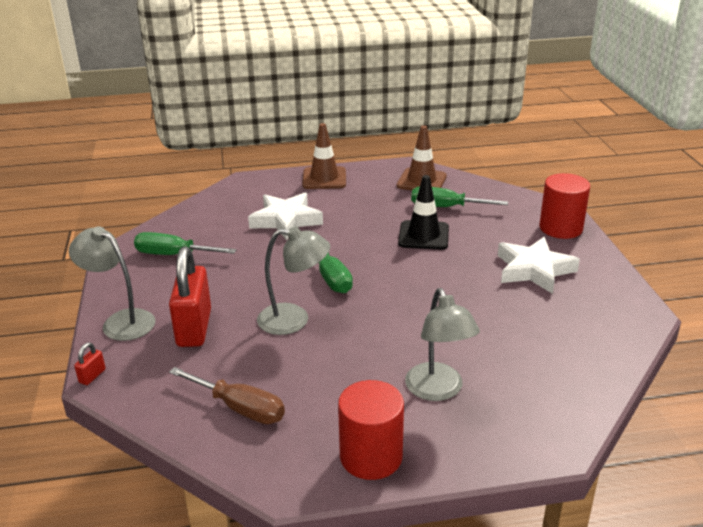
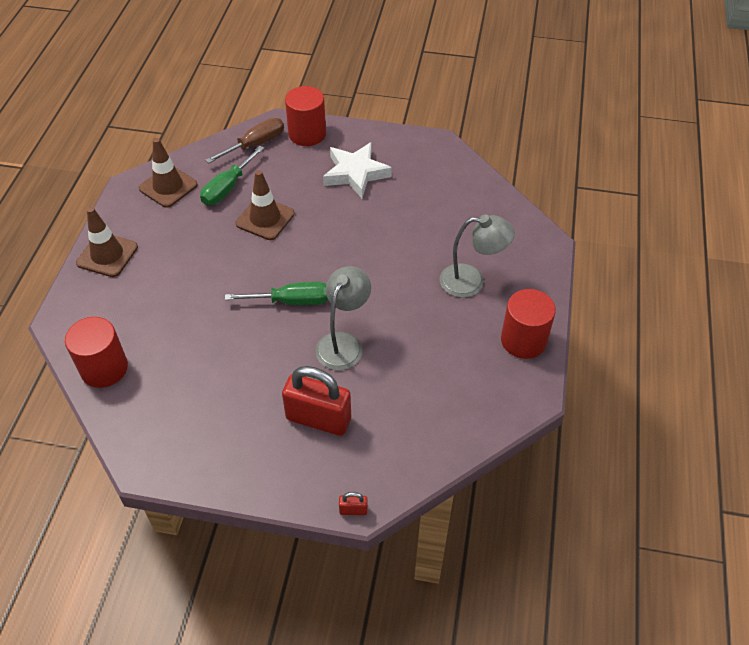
camera: 70 degrees left, 20 degrees up
grey lamp [69,226,156,341] -> none
red padlock [74,343,106,385] -> red padlock turned 45 degrees counterclockwise [339,492,368,515]
green screwdriver [134,232,236,255] -> none
brown screwdriver [169,367,285,424] -> brown screwdriver moved to [206,118,284,163]
white star [248,193,323,240] -> none
black traffic cone [398,175,449,250] -> brown traffic cone [236,170,295,240]
none -> red cylinder [65,317,128,388]

